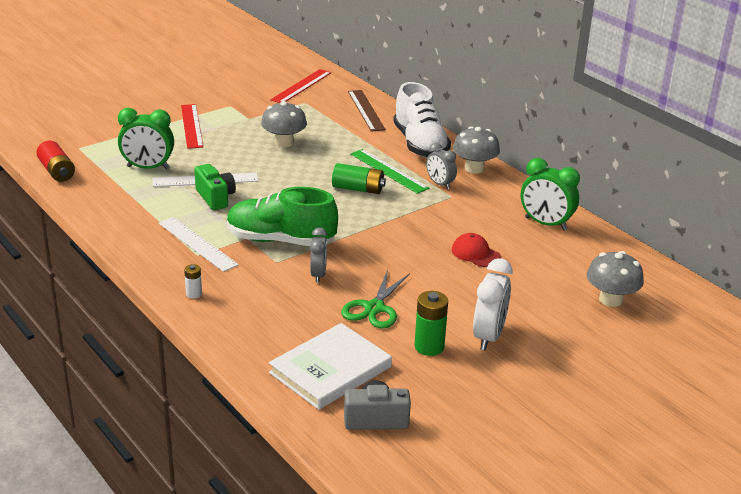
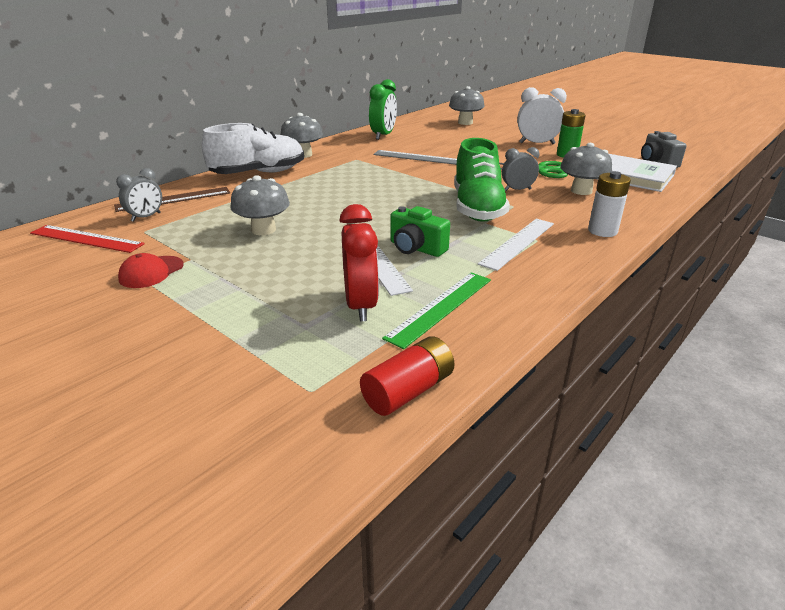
camera: 100 degrees left, 0 degrees up
green clock [118,108,174,170] -> red clock [339,204,379,321]
red ruler [181,104,203,149] -> none
white battery [184,264,202,299] -> white battery [588,171,631,237], size x1.79
green camera [195,164,236,210] -> green camera turned 105 degrees counterclockwise [390,206,450,257]
green battery [332,163,386,194] -> none
green ruler [351,149,429,194] -> green ruler moved to [382,272,491,349]
grey clock [426,143,457,189] -> grey clock moved to [116,168,162,222]
red cap [452,233,501,267] -> red cap moved to [118,253,184,288]
none -> grey ruler [373,150,457,165]
none -> grey mushroom [560,143,612,195]

